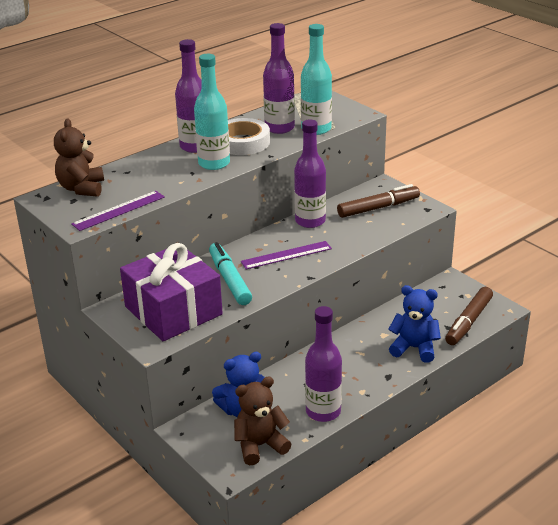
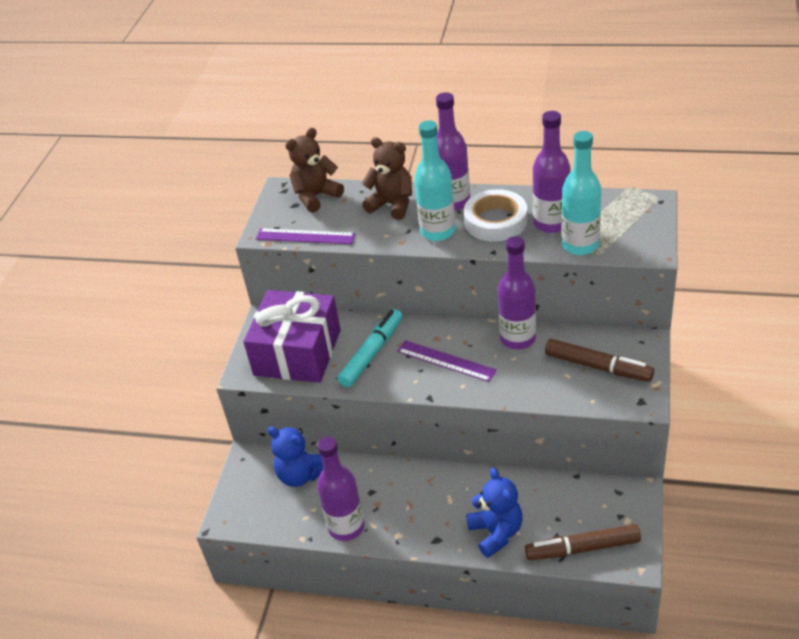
camera: 55 degrees right, 10 degrees up
brown teddy bear [234,377,292,465] -> brown teddy bear moved to [361,137,412,220]

